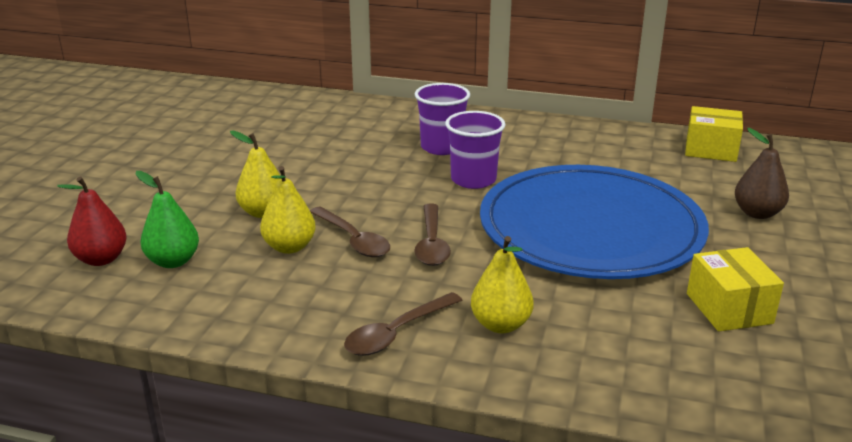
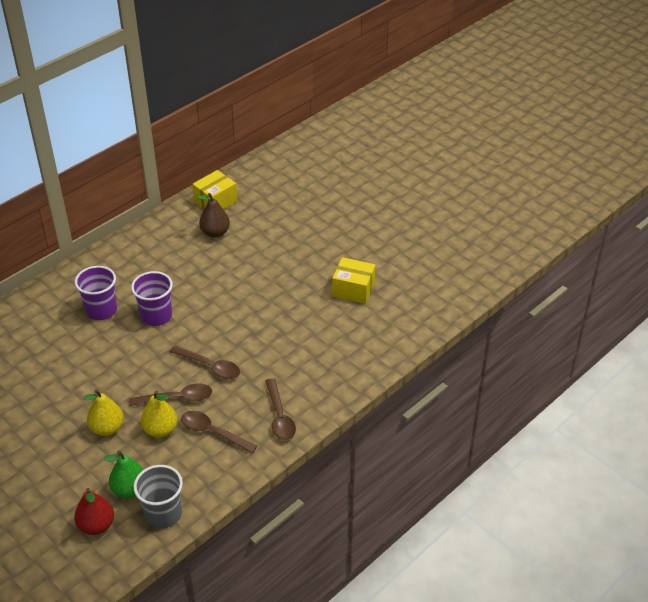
camera: 60 degrees left, 15 degrees up
yellow pear [471,236,534,333] -> none
blue plate [480,165,709,279] -> none
brown pear [735,128,789,219] -> brown pear moved to [197,193,230,238]
none -> grey cup [134,465,183,529]
none -> brown spoon [181,411,257,453]

